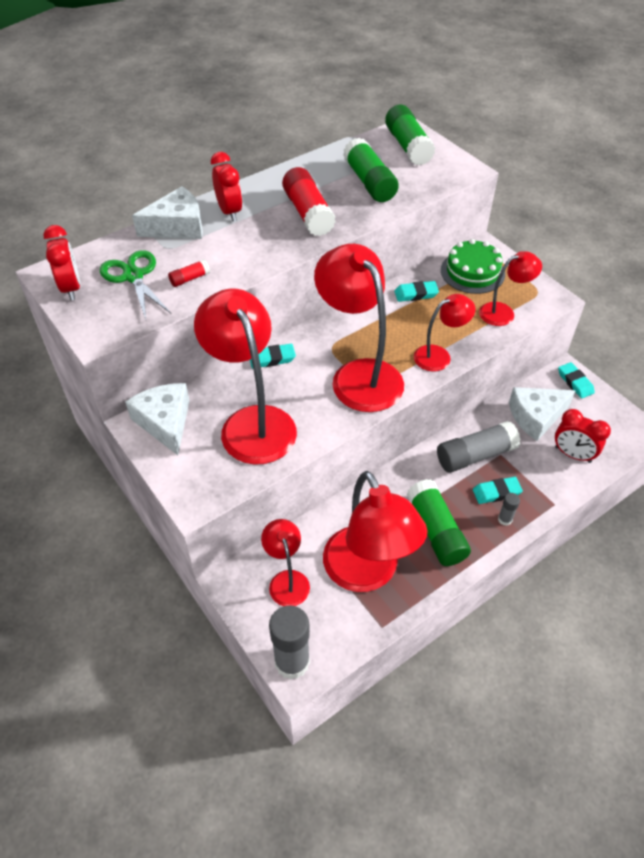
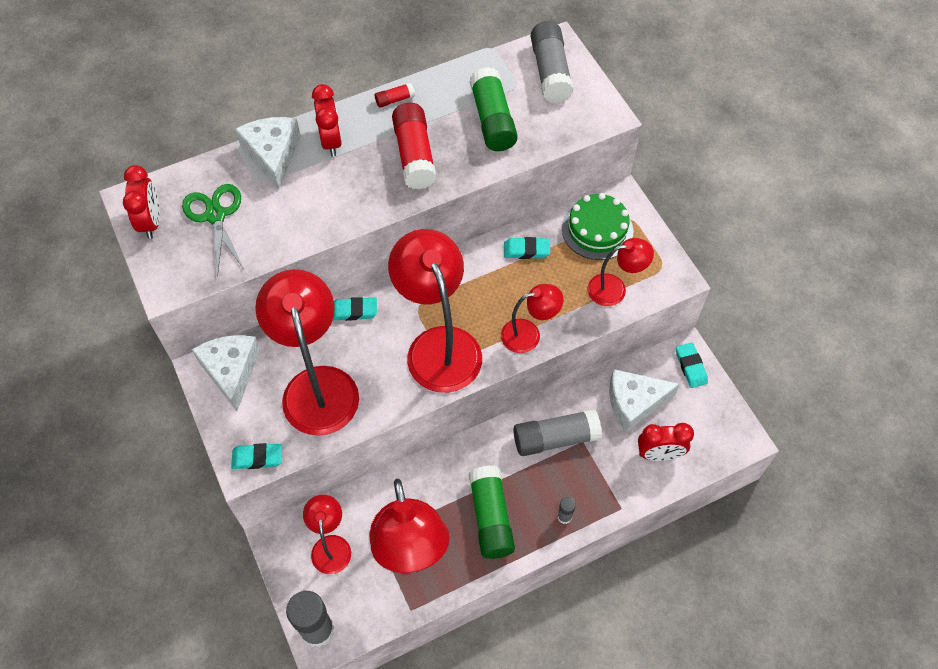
camera: 10 degrees right, 10 degrees up
white cheese [132,186,203,239] -> white cheese turned 90 degrees counterclockwise [235,117,301,190]
red glue stick [168,260,210,287] -> red glue stick moved to [375,83,415,108]
green glue stick [385,105,435,166] -> grey glue stick [531,21,573,103]
turquoise eraser [473,477,523,504] -> turquoise eraser moved to [231,443,282,469]
red clock [555,409,611,463] -> red clock turned 45 degrees counterclockwise [638,423,694,461]

